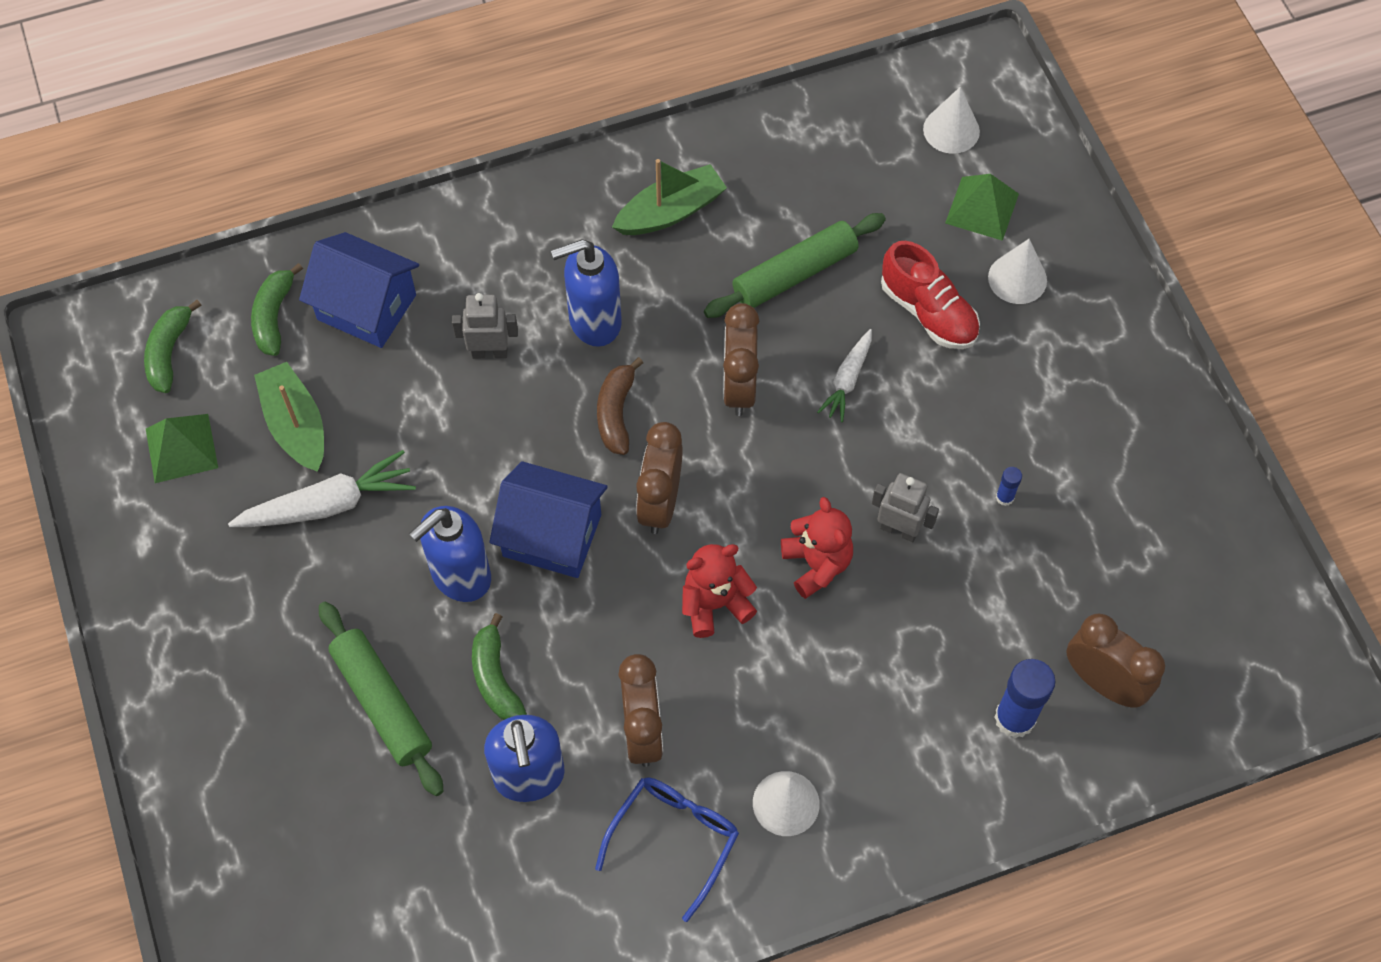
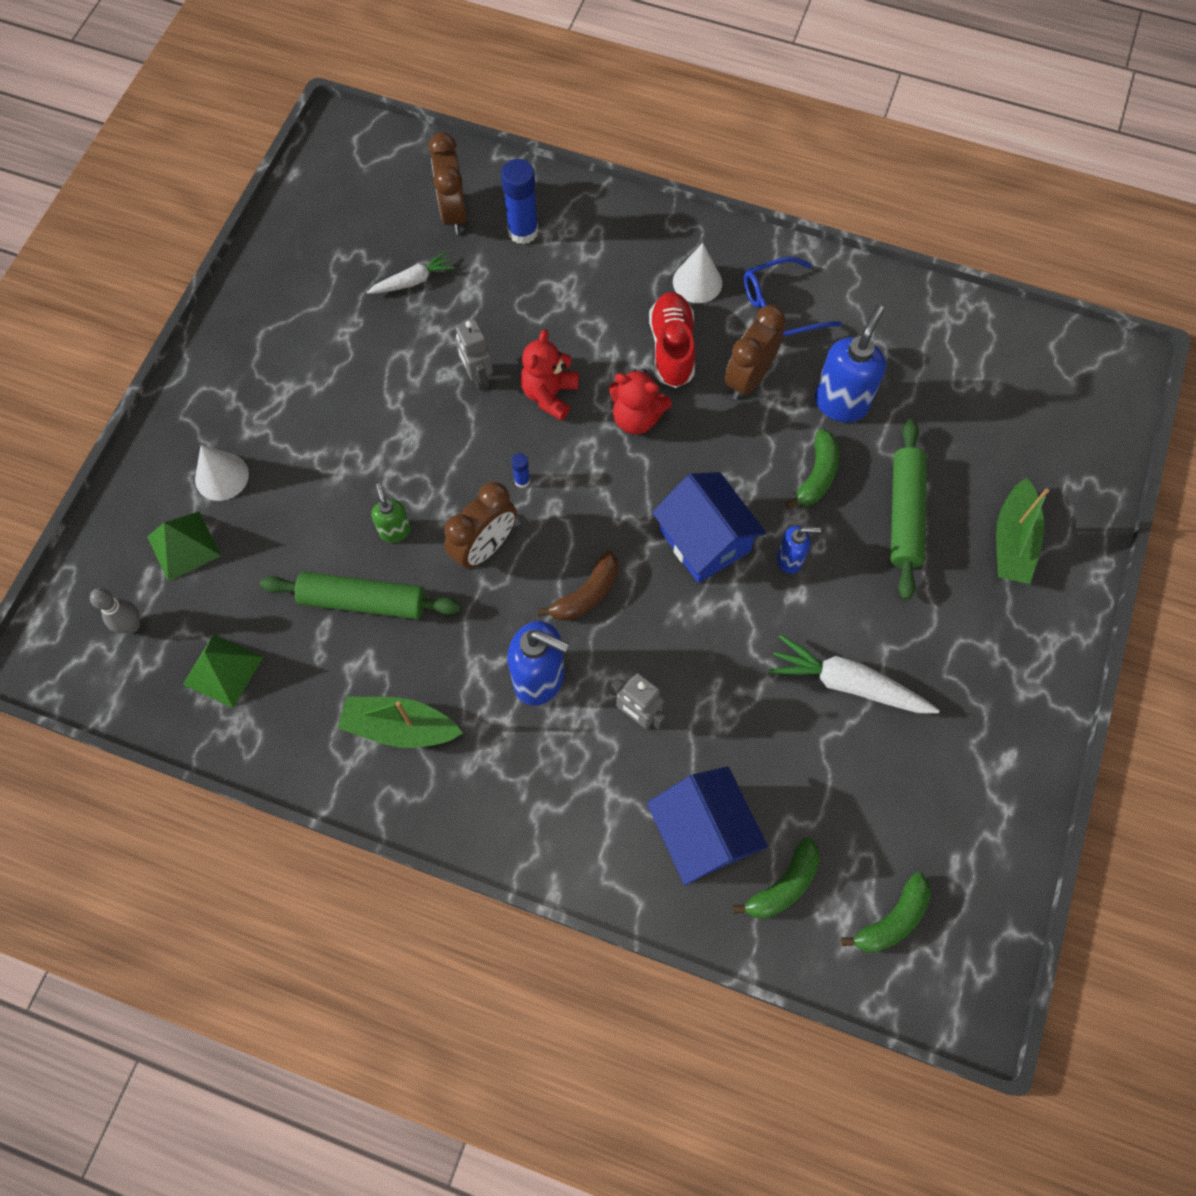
camera: 140 degrees left, 5 degrees up
green pyramid [146,414,218,483] -> green pyramid moved to [183,634,263,708]
green boat [254,362,324,472] -> green boat moved to [996,478,1049,584]
blue soap dispenser [409,506,491,602] -> blue soap dispenser [777,526,821,574], size x0.55
brown clock [636,422,683,534] -> none
white carrot [817,329,872,422] -> white carrot moved to [367,252,455,294]
red shoe [881,241,980,349] -> red shoe moved to [649,292,695,388]
white cone [923,87,980,154] -> grey bowling pin [90,588,140,634]
blue glue stick [996,467,1022,506] -> blue glue stick moved to [511,453,530,488]
none -> green soap dispenser [371,483,411,543]

